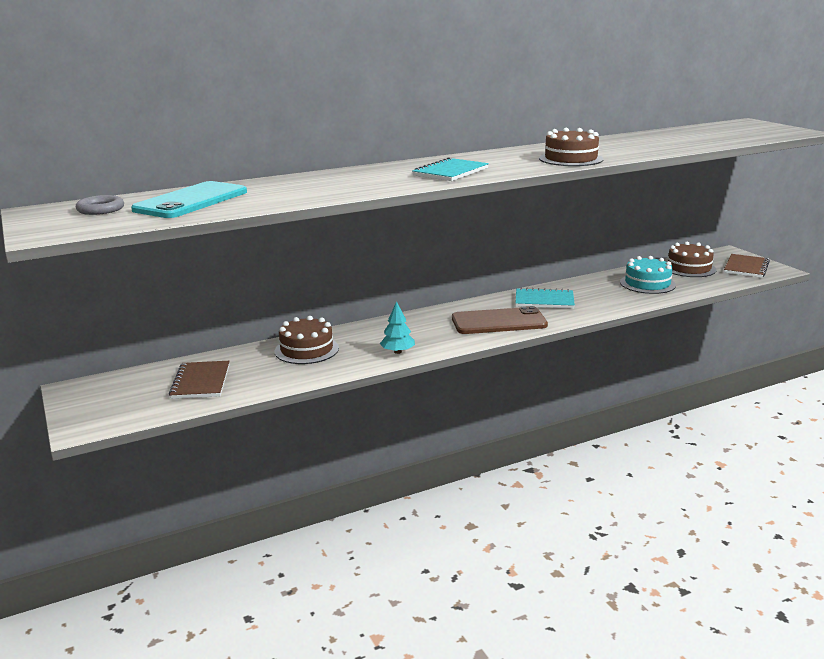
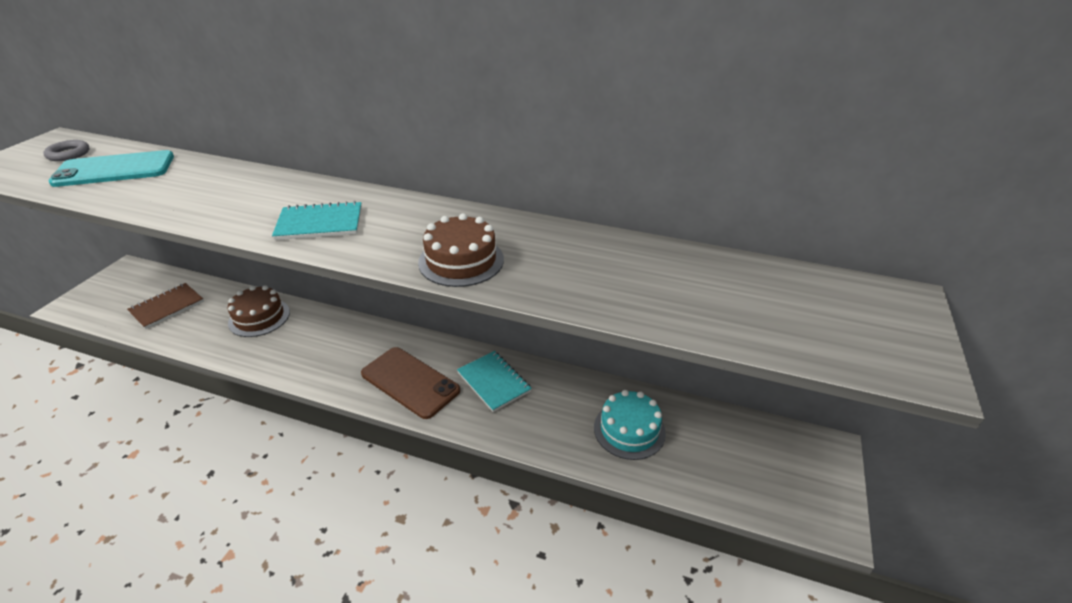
camera: 45 degrees right, 15 degrees up
turquoise tree [380,301,415,354] -> none
brown cake [667,242,716,277] -> none
brown notebook [724,254,770,278] -> none

